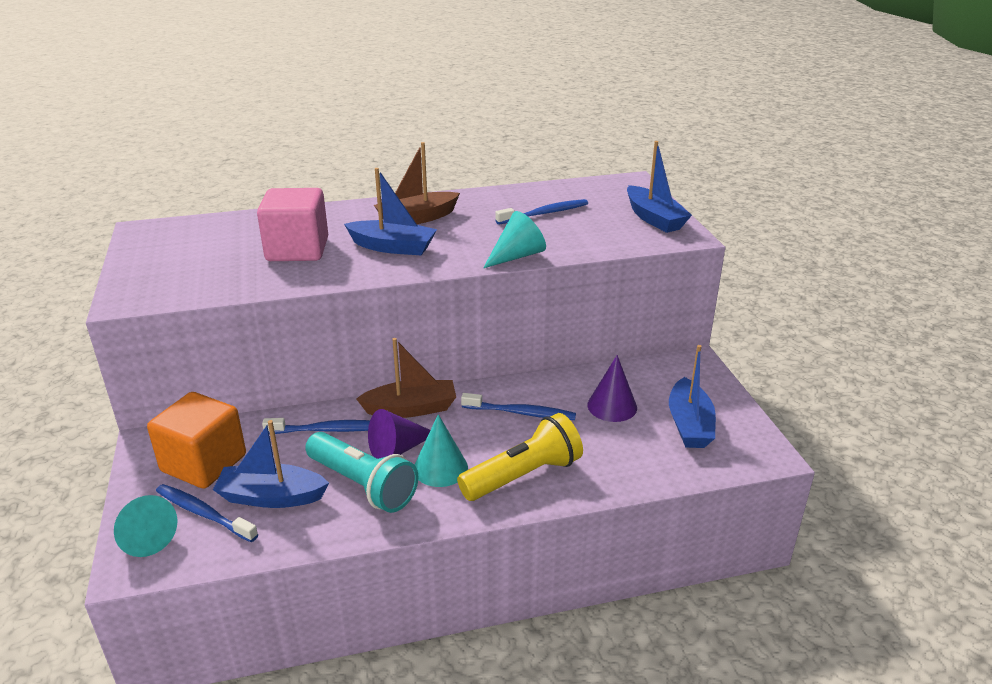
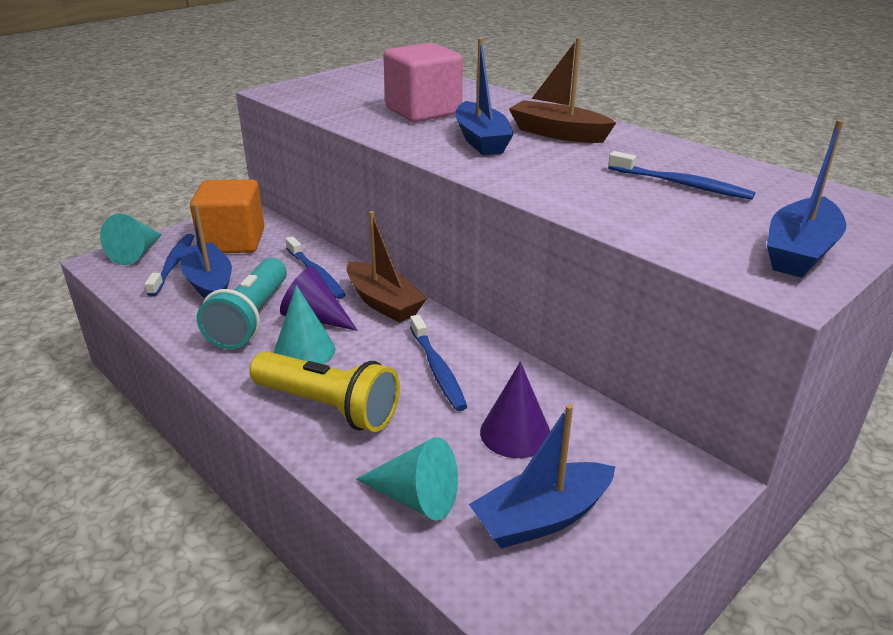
camera: 60 degrees right, 0 degrees up
turquoise cone [483,211,546,268] -> turquoise cone moved to [356,437,458,521]

